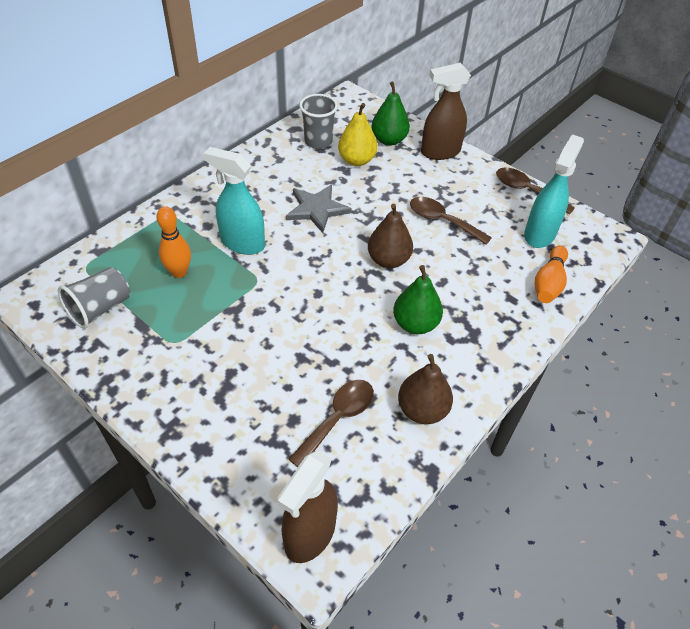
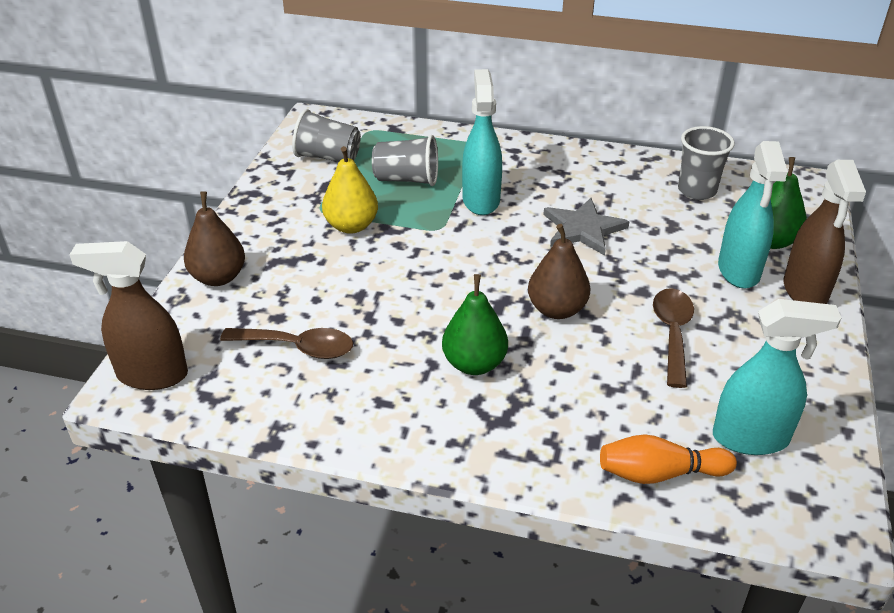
camera: 65 degrees right, 10 degrees down
orange bowling pin [156,206,191,278] -> grey cup [372,135,438,186]
yellow pear [338,103,378,166] -> yellow pear moved to [322,146,378,234]
brown pear [398,354,453,424] -> brown pear moved to [184,191,245,286]
brown spray bottle [421,63,471,160] -> brown spray bottle turned 135 degrees counterclockwise [784,160,866,304]
brown spoon [496,167,575,215] -> none
none -> turquoise spray bottle [718,141,788,289]

